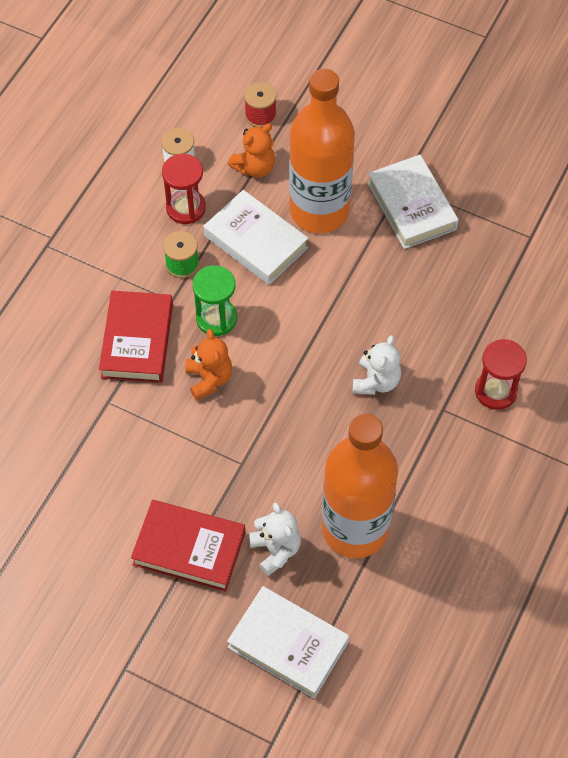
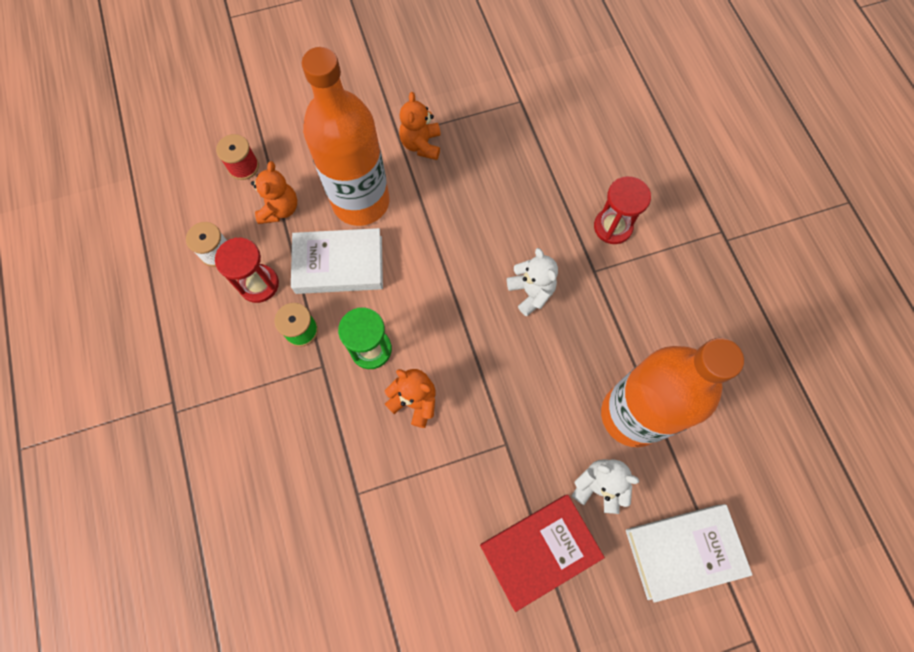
camera: 45 degrees left, 10 degrees up
red book [99,291,173,383] -> none
white book [367,155,459,249] -> orange teddy bear [399,92,441,160]

